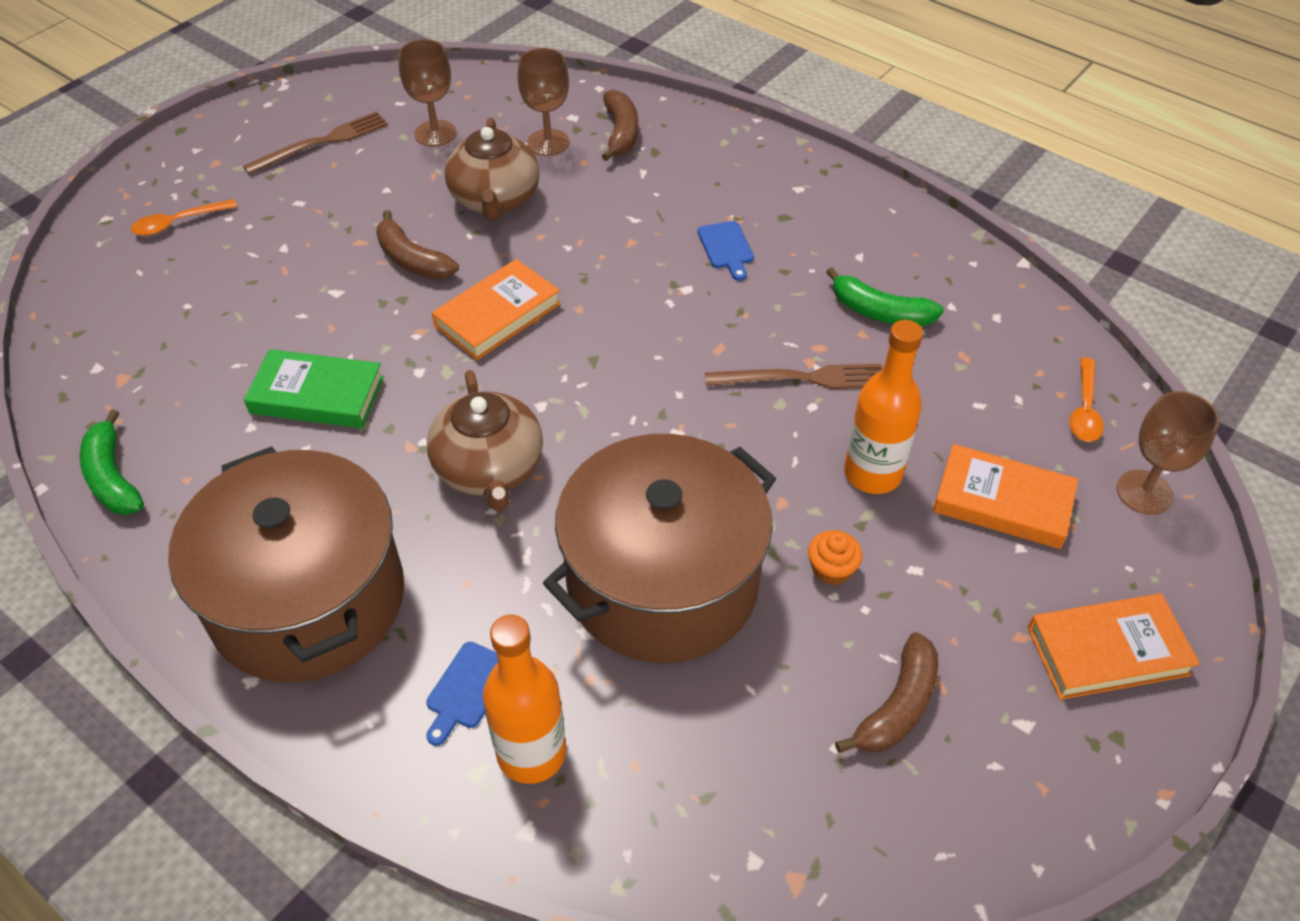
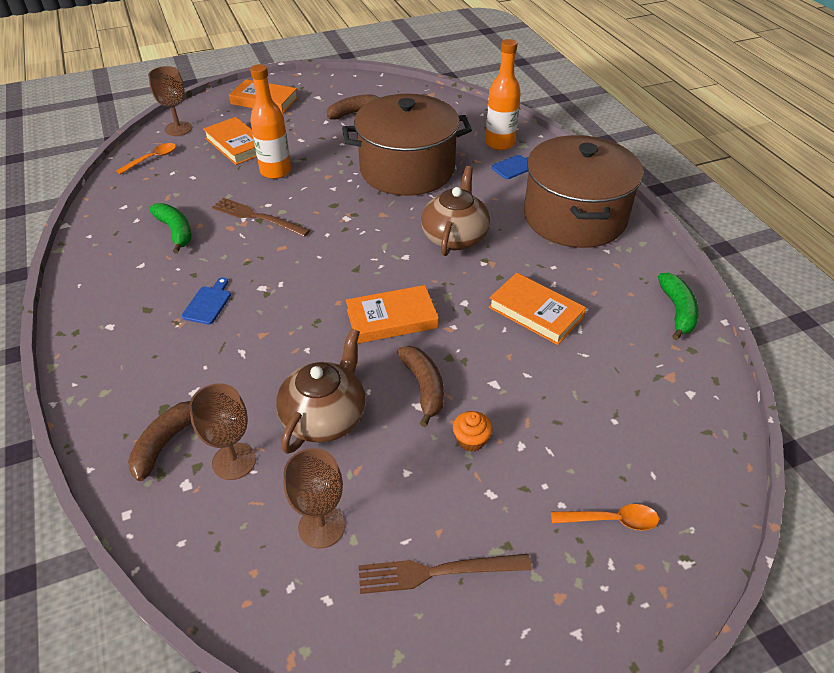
camera: 150 degrees left, 5 degrees down
green book [244,349,384,428] -> orange book [489,273,586,345]
orange cupcake [808,530,862,585] -> orange cupcake moved to [453,411,493,452]

